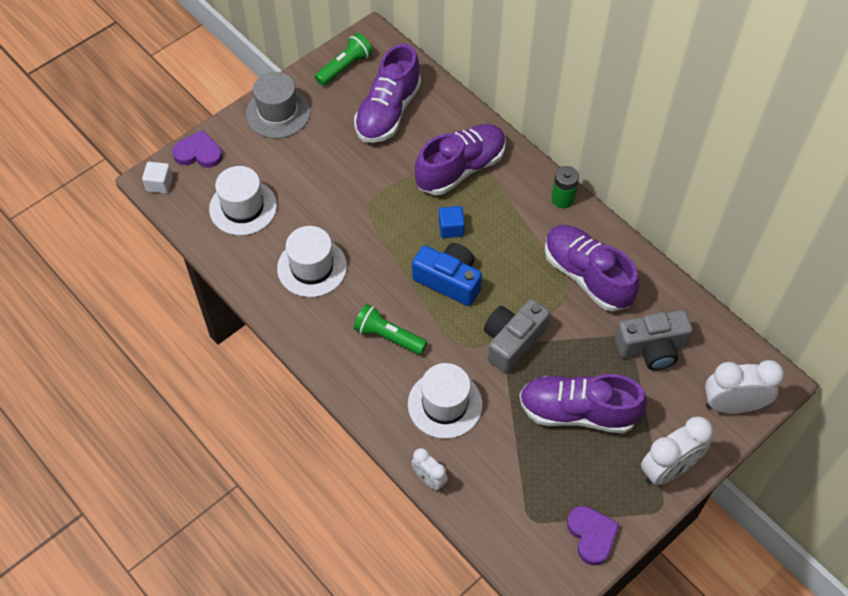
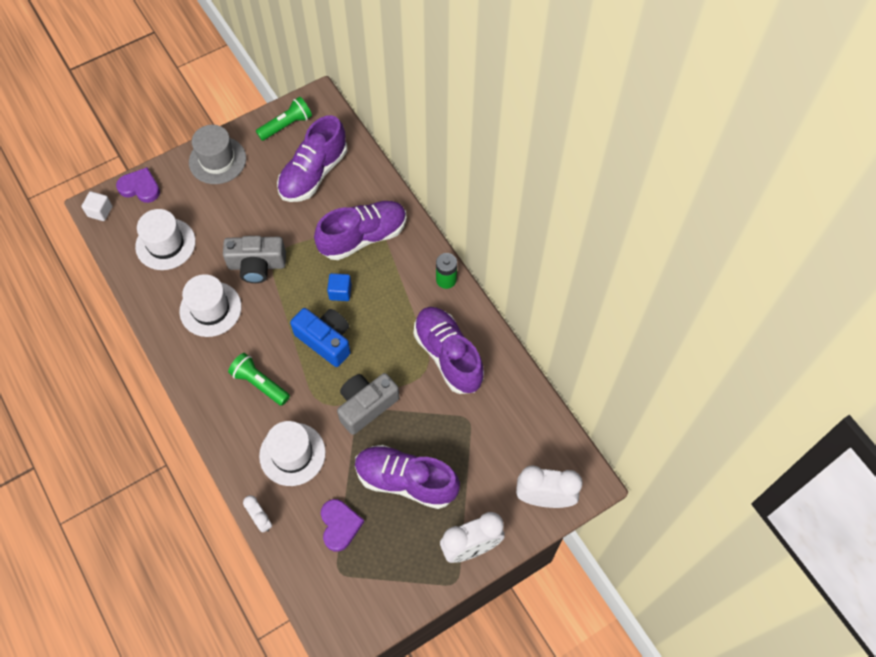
camera: 10 degrees right, 5 degrees up
purple heart [567,506,620,565] -> purple heart moved to [321,499,364,552]
grey camera [615,310,693,370] -> grey camera moved to [223,236,286,283]

